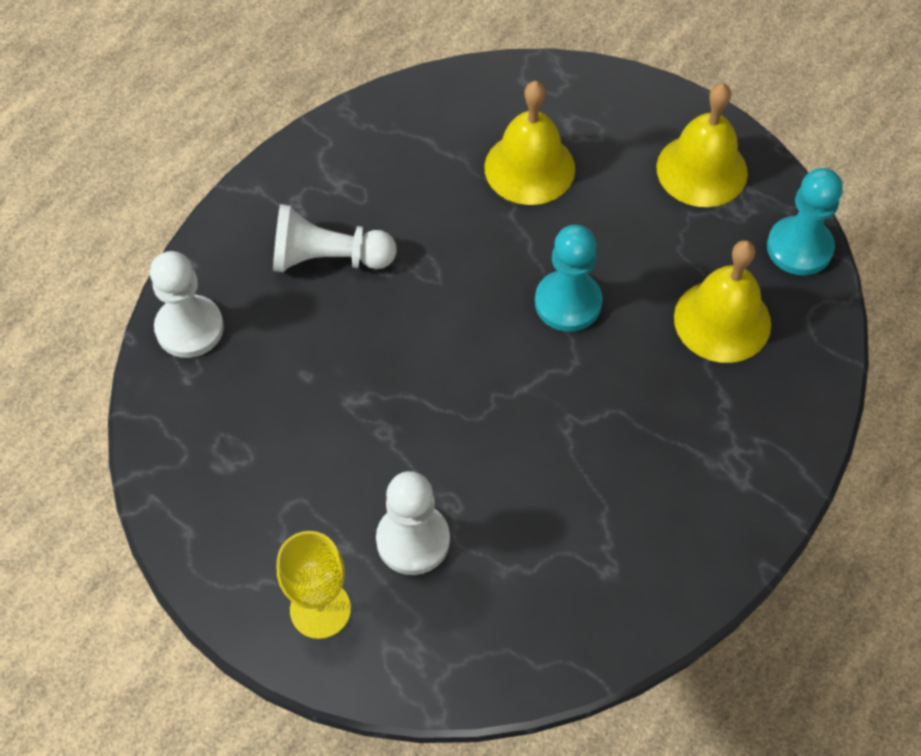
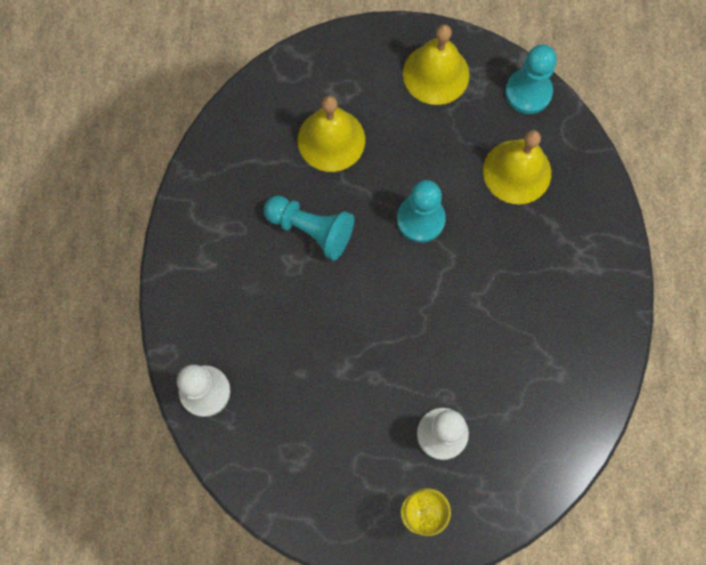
camera: 35 degrees left, 15 degrees up
white pawn [273,204,397,272] -> none
none -> turquoise pawn [264,196,354,260]

